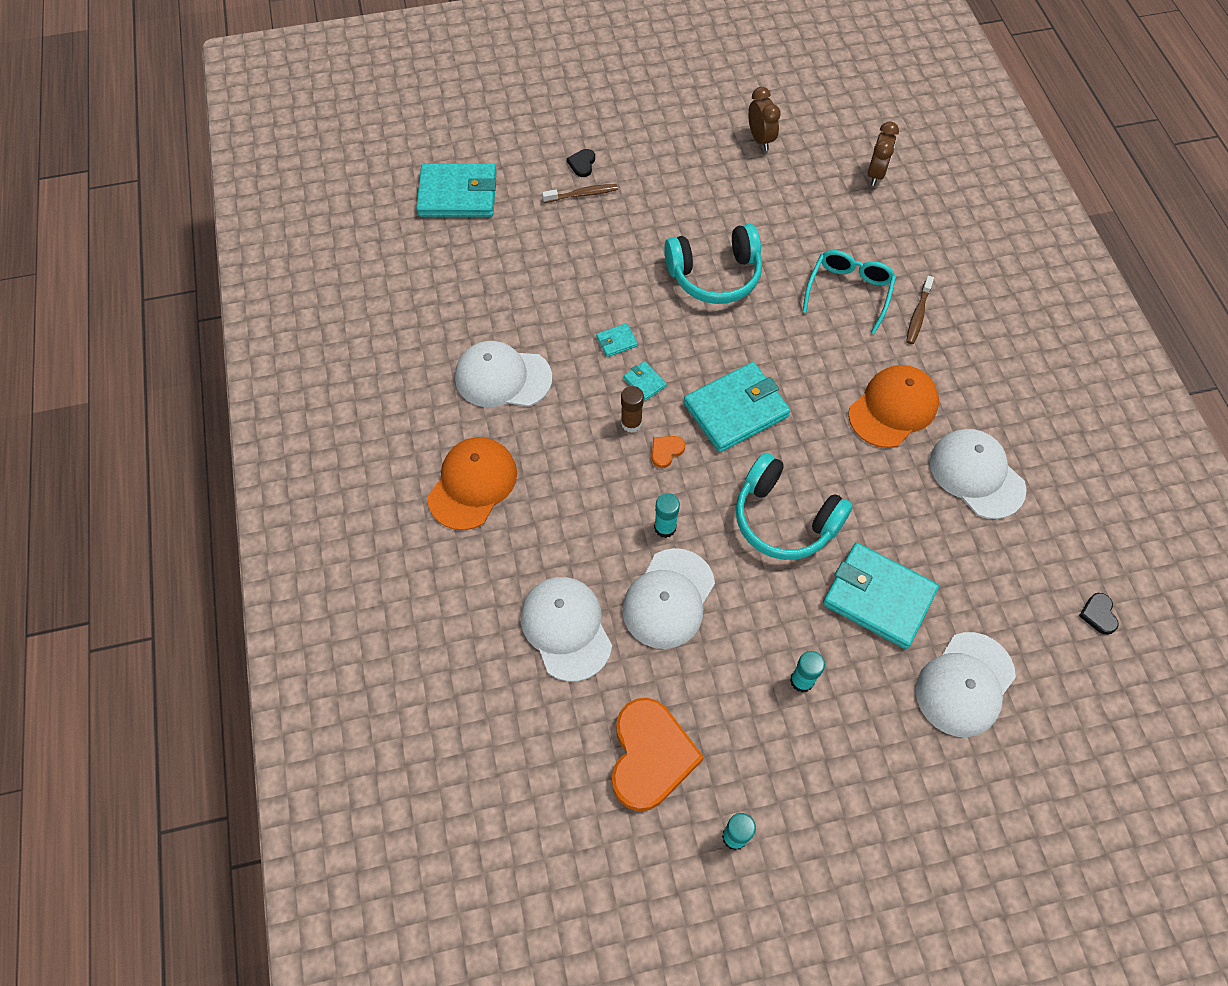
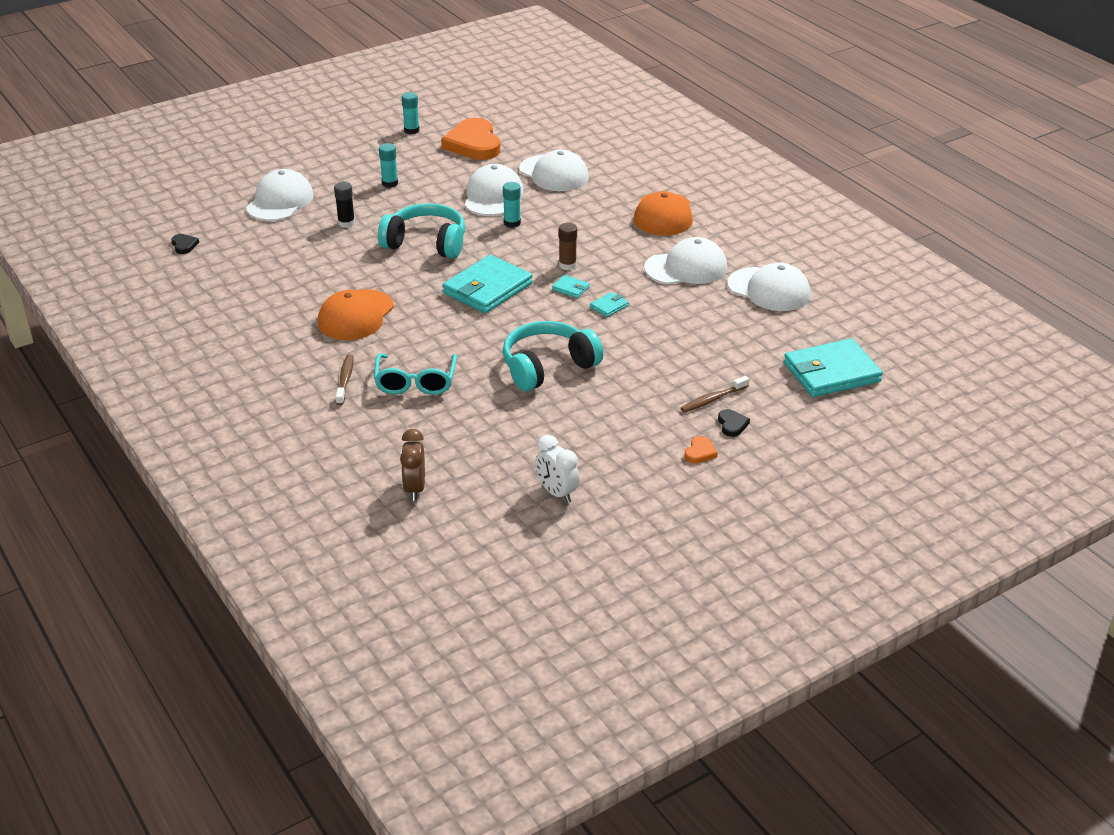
camera: 160 degrees right, 25 degrees down
orange heart [652,436,685,468] -> orange heart moved to [684,436,718,463]
brown clock [748,87,781,151] -> white clock [535,435,579,503]
turquoise wallet [823,543,939,649] -> black glue stick [334,182,355,228]
white cap [930,429,1027,519] -> white cap moved to [727,263,811,311]

